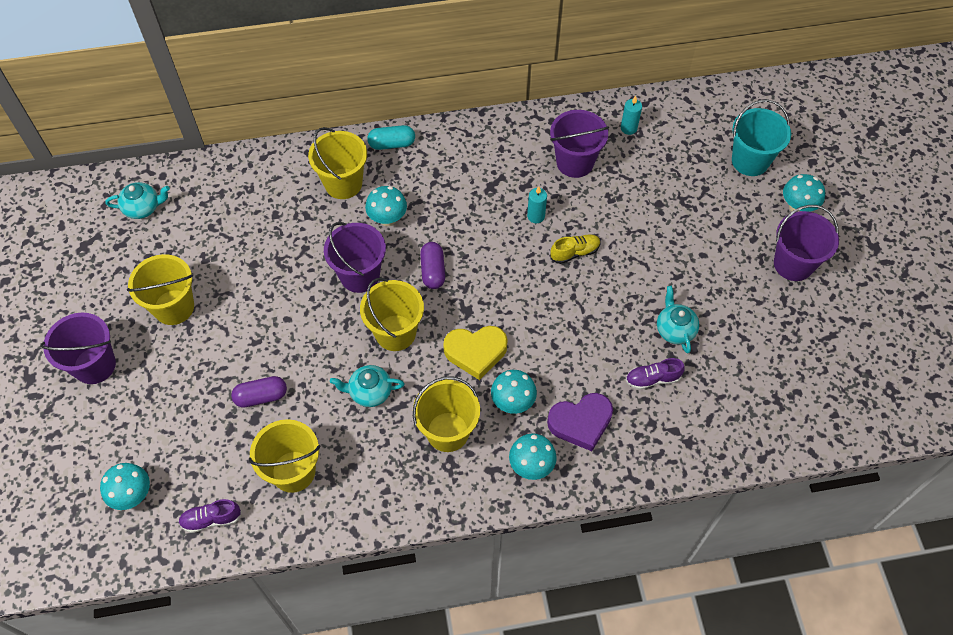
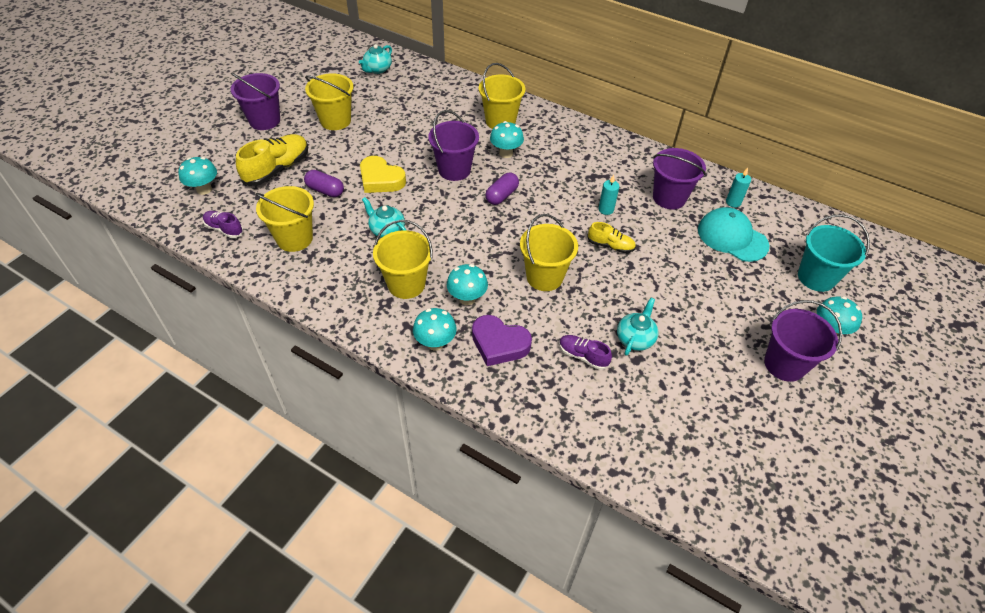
camera: 40 degrees right, 10 degrees down
turquoise teapot [105,182,170,219] -> turquoise teapot turned 90 degrees clockwise [359,44,392,74]
yellow bucket [360,278,424,351] -> yellow bucket moved to [520,214,578,291]
turquoise capsule [367,125,415,150] -> none
yellow heart [443,326,508,380] -> yellow heart moved to [360,156,406,193]
none -> yellow shoe [236,134,308,186]
none -> turquoise cap [698,207,770,262]

